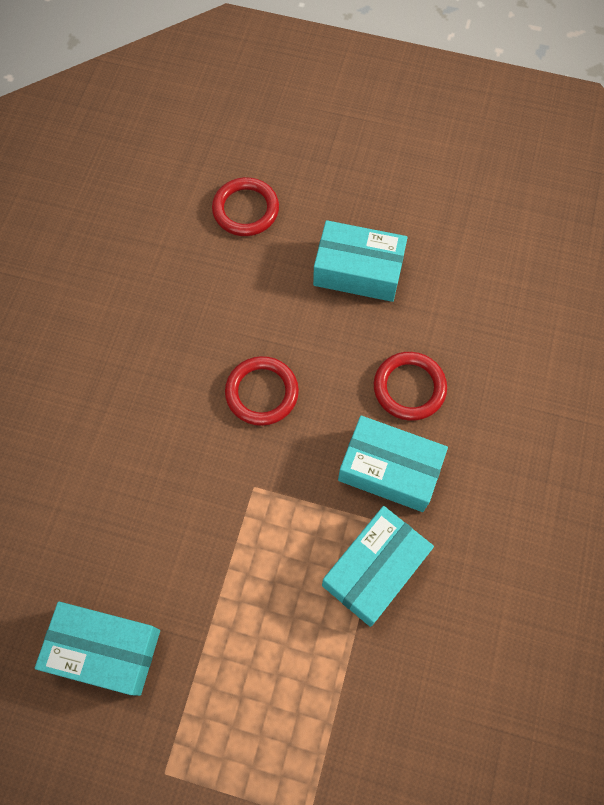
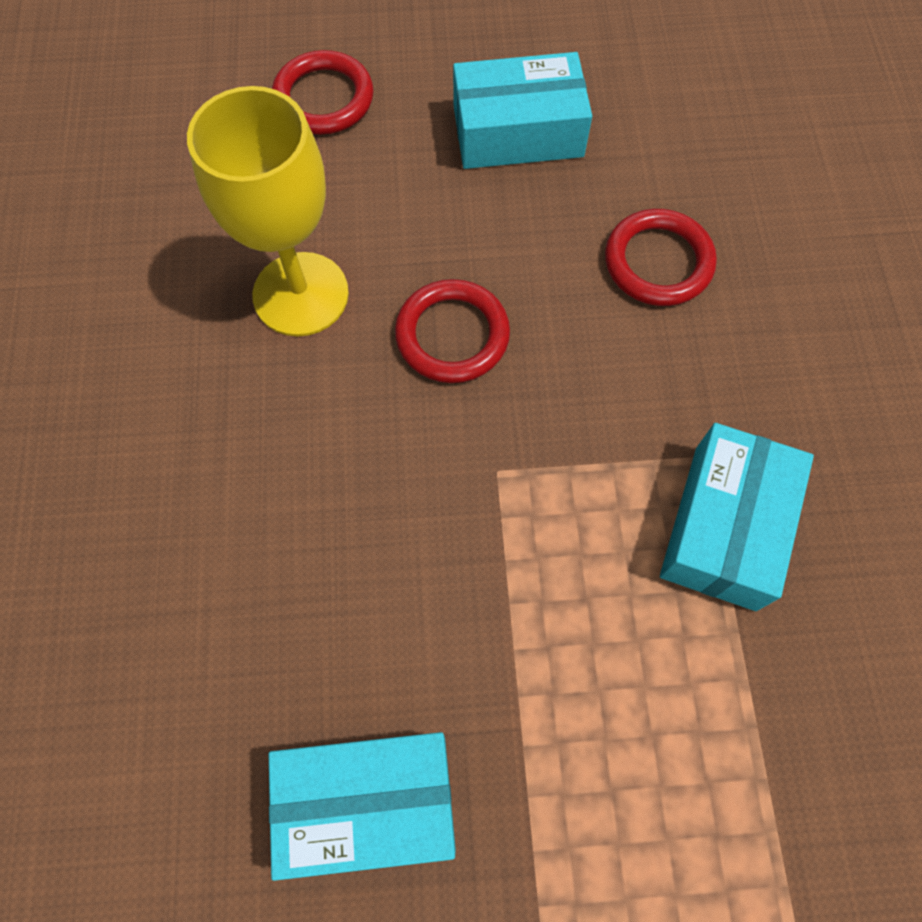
camera: 20 degrees left, 0 degrees up
turquoise box [338,416,448,512] -> none
none -> yellow goblet [187,86,349,336]

